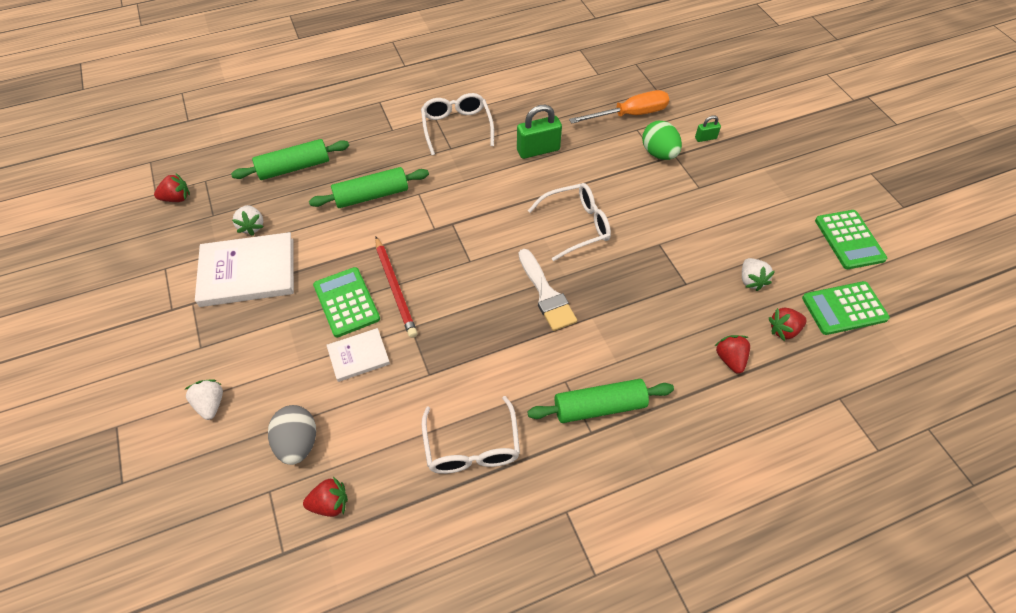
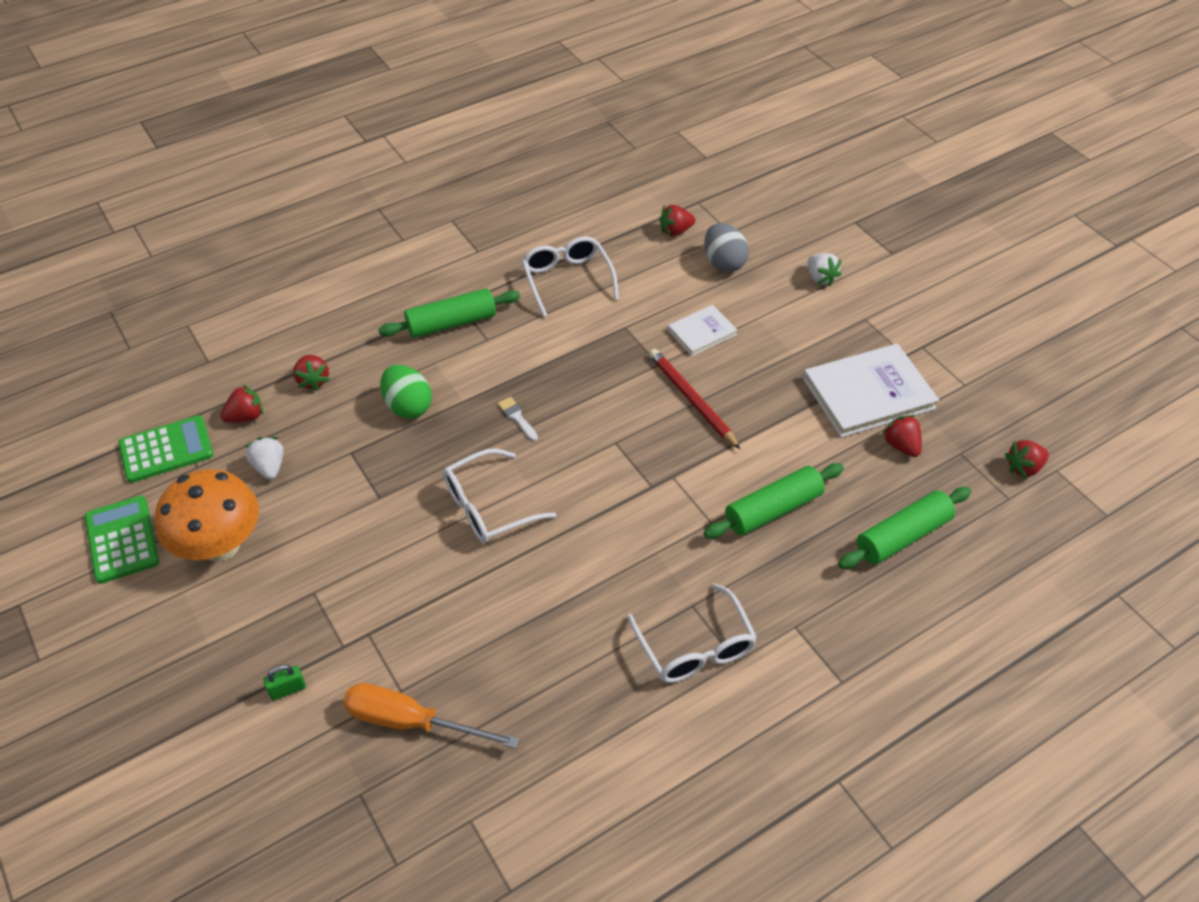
camera: 170 degrees right, 5 degrees down
white strawberry [232,205,264,236] -> red strawberry [882,415,922,457]
green calculator [313,267,380,337] -> none
green padlock [517,105,562,159] -> none
white brush [519,249,577,331] -> white brush [498,397,538,441], size x0.51
orange screwdriver [569,90,669,124] -> orange screwdriver turned 45 degrees clockwise [343,683,519,749]
green egg [642,121,682,160] -> green egg moved to [380,365,432,418]
none -> orange mushroom [155,469,259,562]

